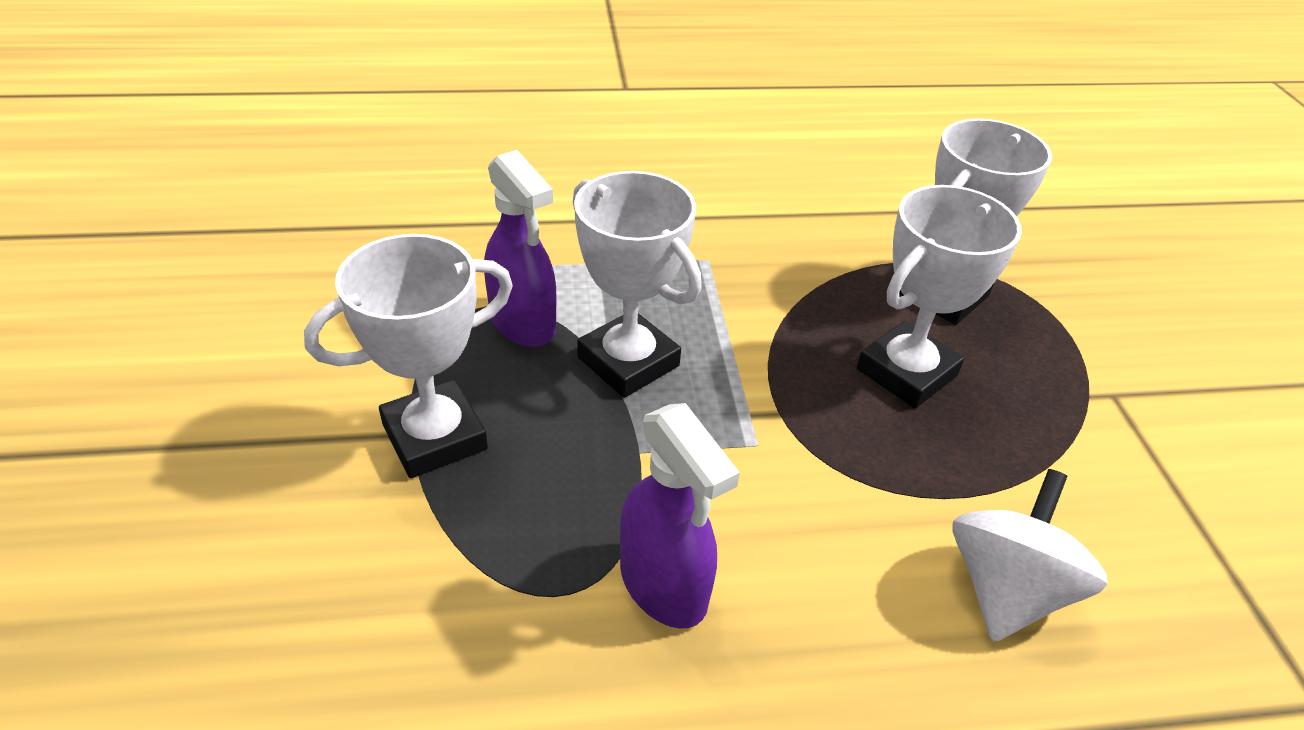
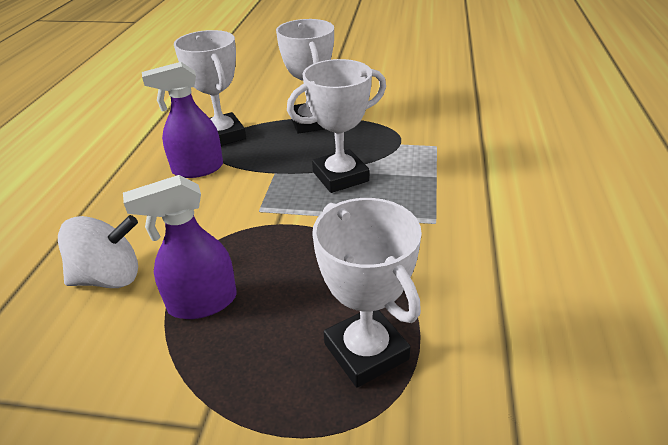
camera: 110 degrees right, 5 degrees down
purple spray bottle [484,150,557,347] -> purple spray bottle moved to [123,175,237,319]
white trophy [857,185,1022,409] -> white trophy moved to [174,30,246,146]
white spinning top [952,469,1108,642] -> white spinning top turned 60 degrees counterclockwise [58,215,138,288]

